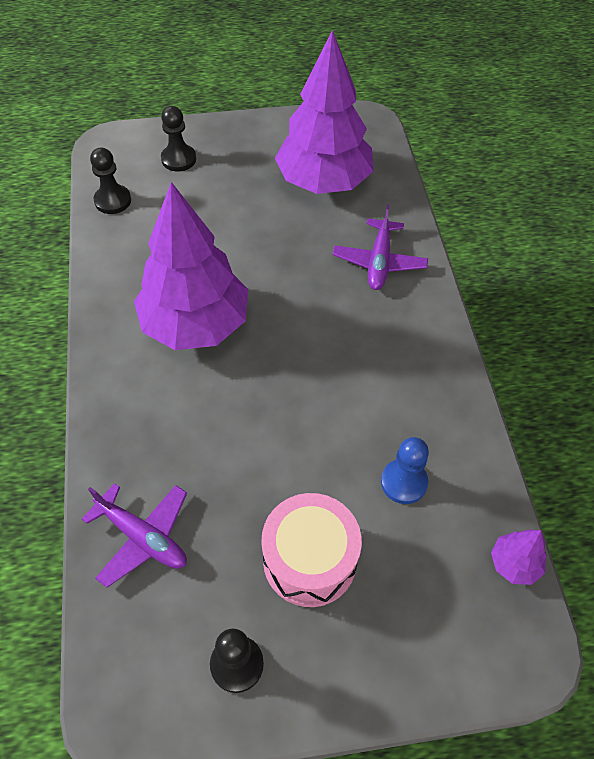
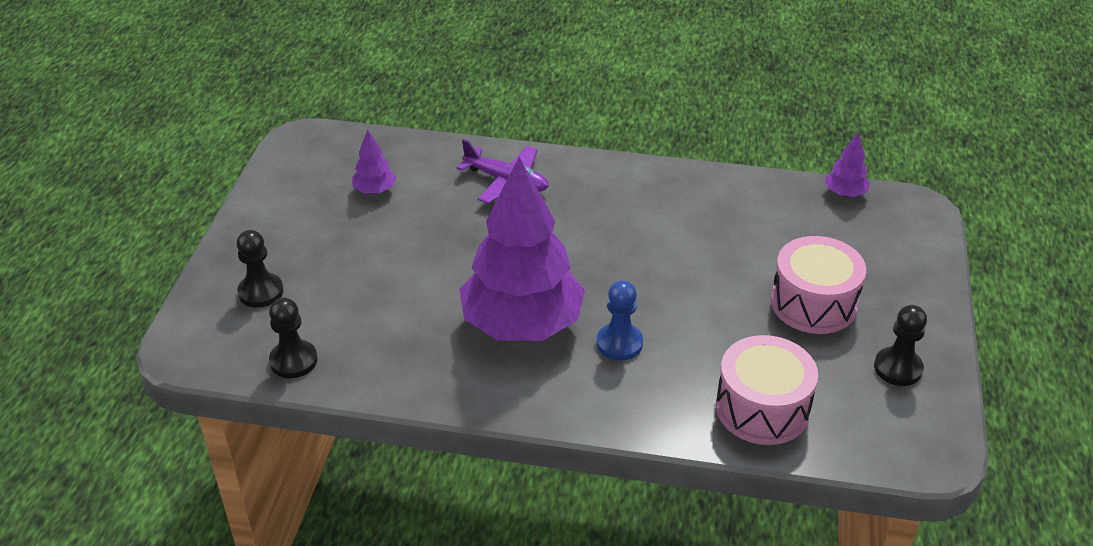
camera: 70 degrees left, 15 degrees down
purple plane [82,483,187,588] -> pink drum [716,335,818,445]
purple tree [275,30,374,194] -> purple tree [352,130,396,194], size x0.40
blue pawn [381,437,429,504] -> blue pawn moved to [597,280,643,360]

